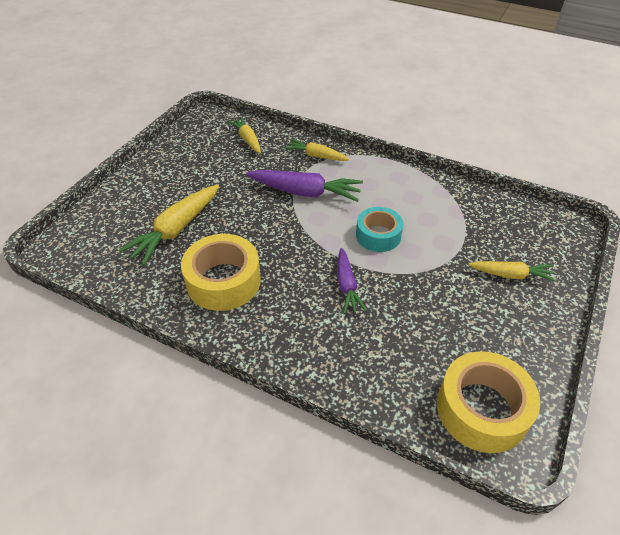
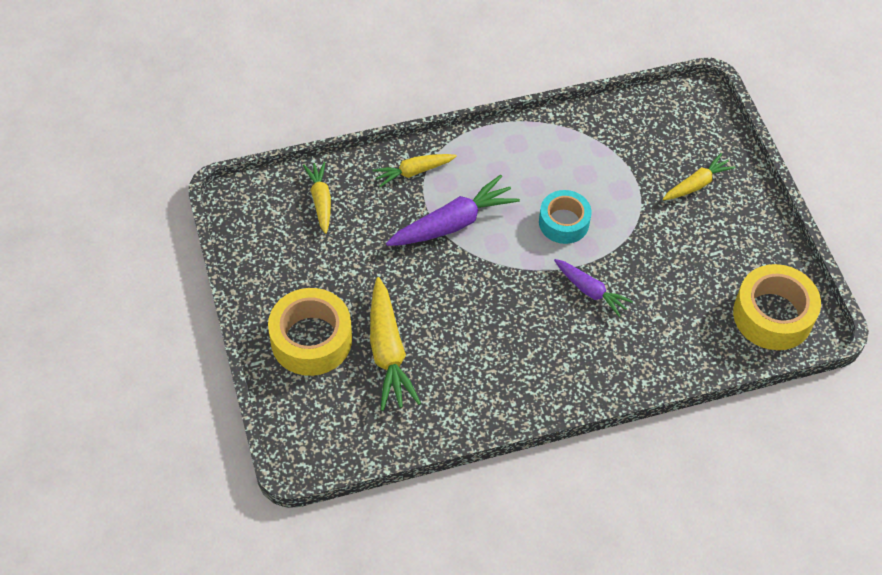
camera: 45 degrees left, 10 degrees up
yellow tape [181,234,261,311] -> yellow tape moved to [268,288,352,376]
yellow carrot [227,117,261,153] -> yellow carrot turned 60 degrees clockwise [303,161,331,234]

